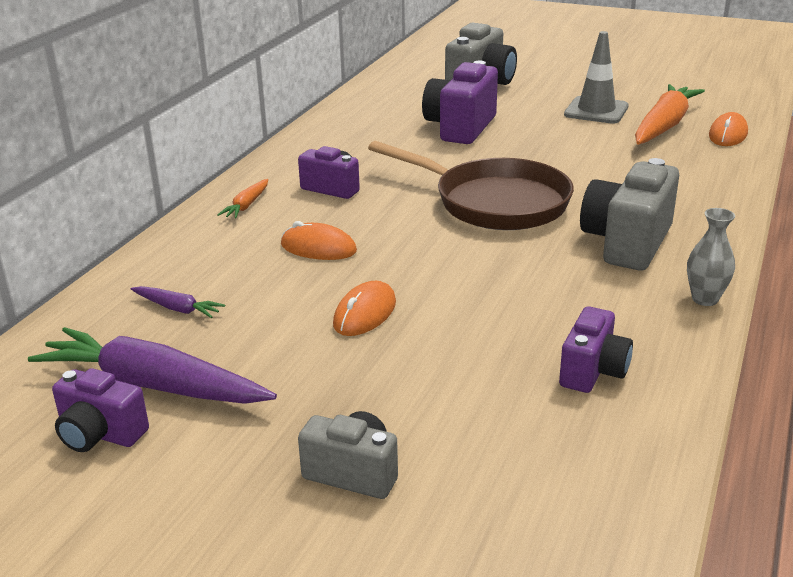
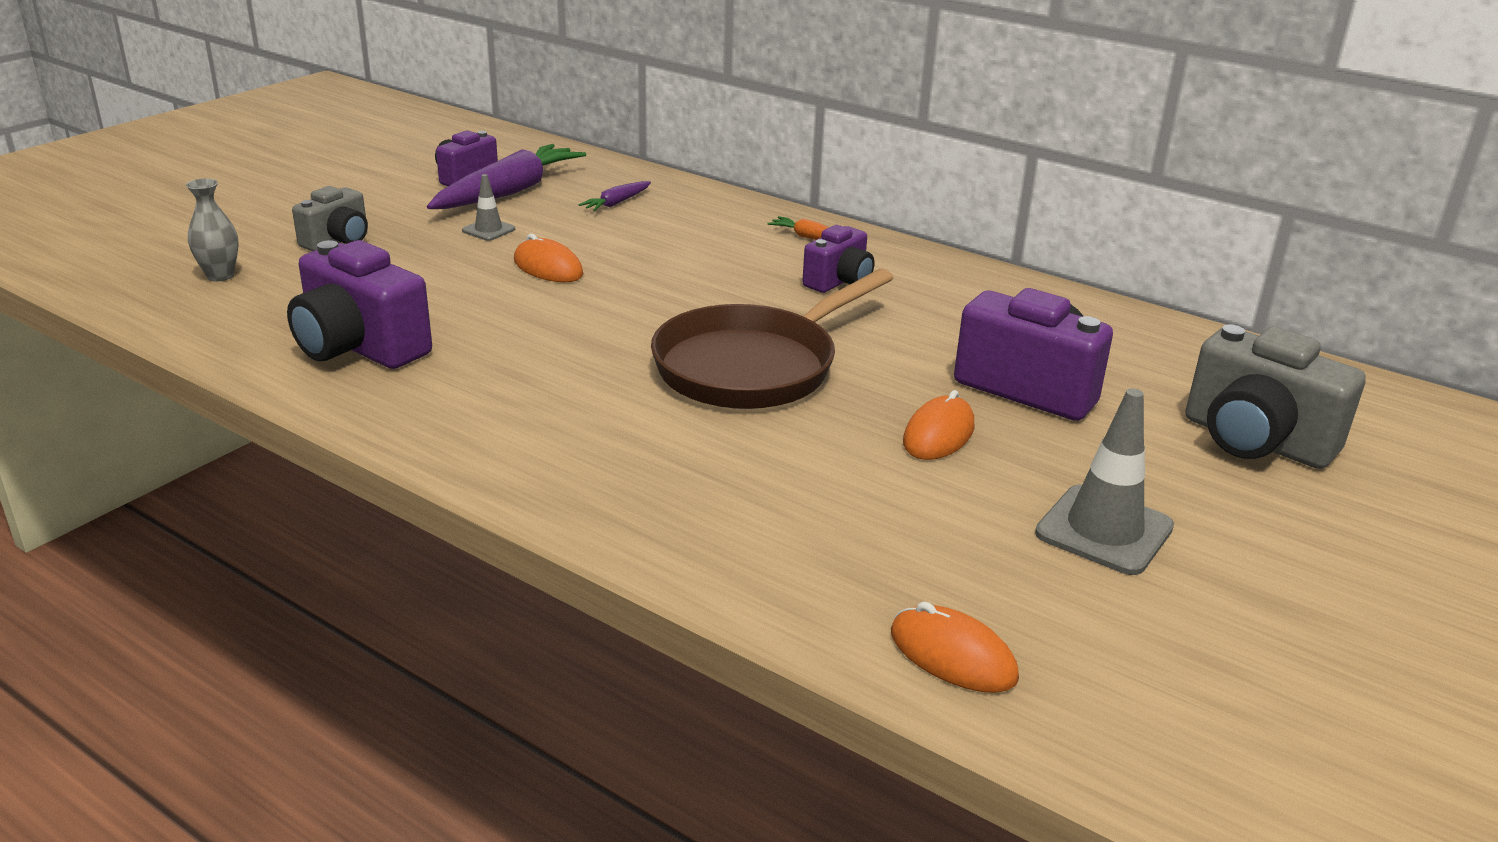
camera: 100 degrees right, 0 degrees up
orange mouse [281,221,357,260] -> orange mouse moved to [903,390,974,460]
purple camera [559,306,633,393] -> purple camera [287,240,432,369], size x1.66
grey camera [580,158,679,271] -> none
orange carrot [635,84,705,144] -> none
grey vase [687,208,735,306] -> grey vase moved to [186,178,239,281]
none -> grey traffic cone [462,174,515,241]

